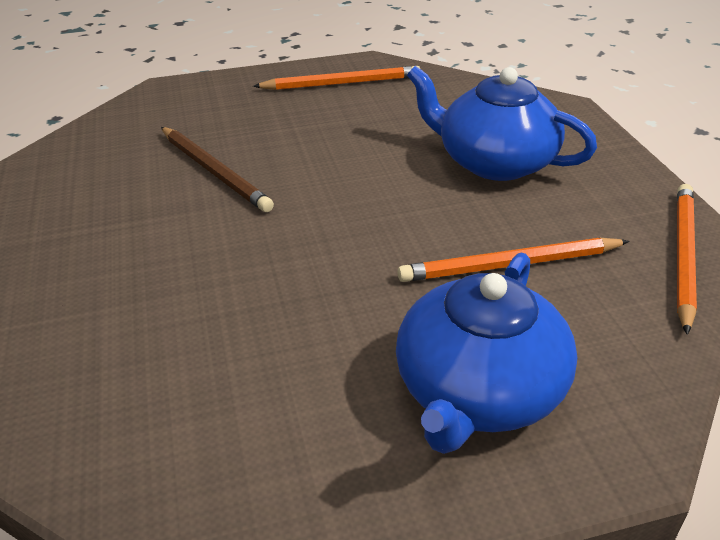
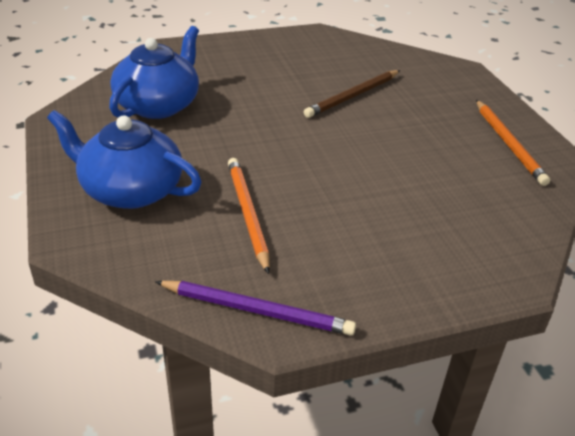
camera: 85 degrees right, 0 degrees up
blue teapot [407,66,597,181] -> blue teapot moved to [109,26,199,119]
orange pencil [677,184,697,335] -> purple pencil [155,281,356,336]

